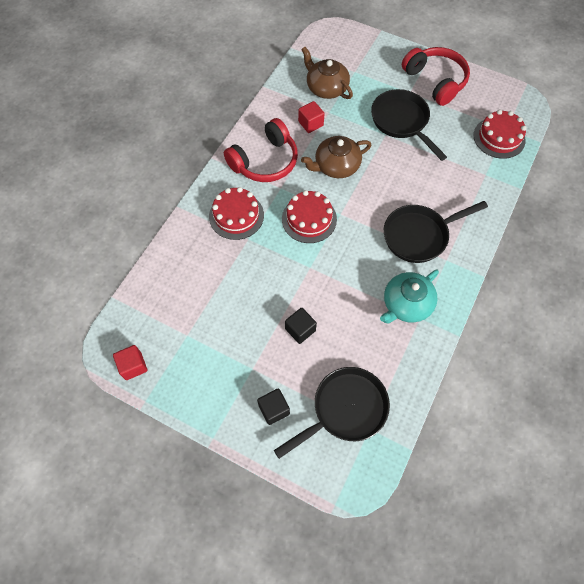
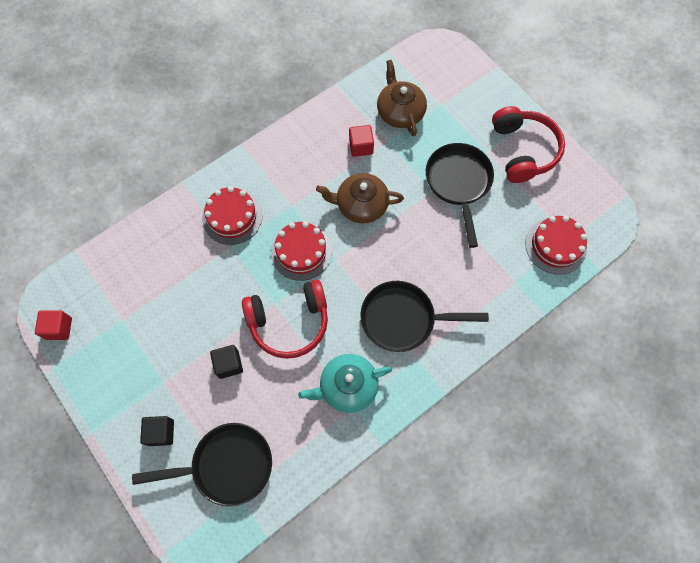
camera: 25 degrees right, 5 degrees up
red headphones [224,118,298,182] -> red headphones moved to [242,280,328,359]

